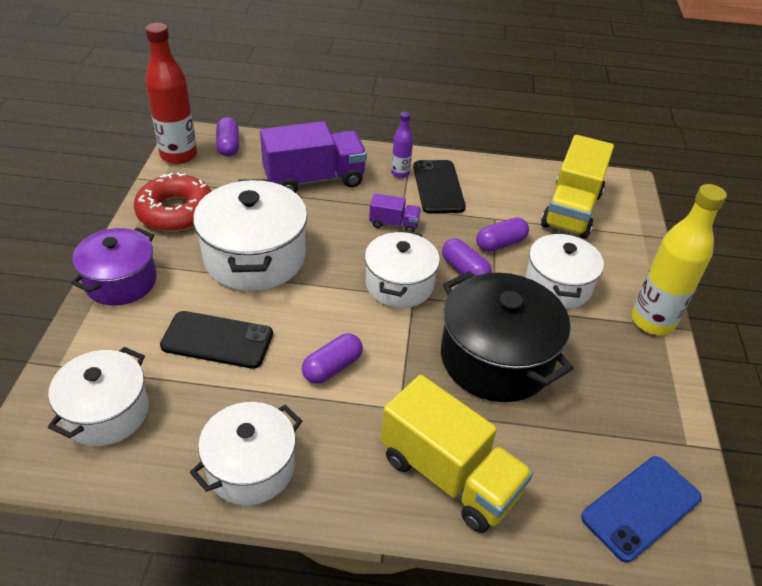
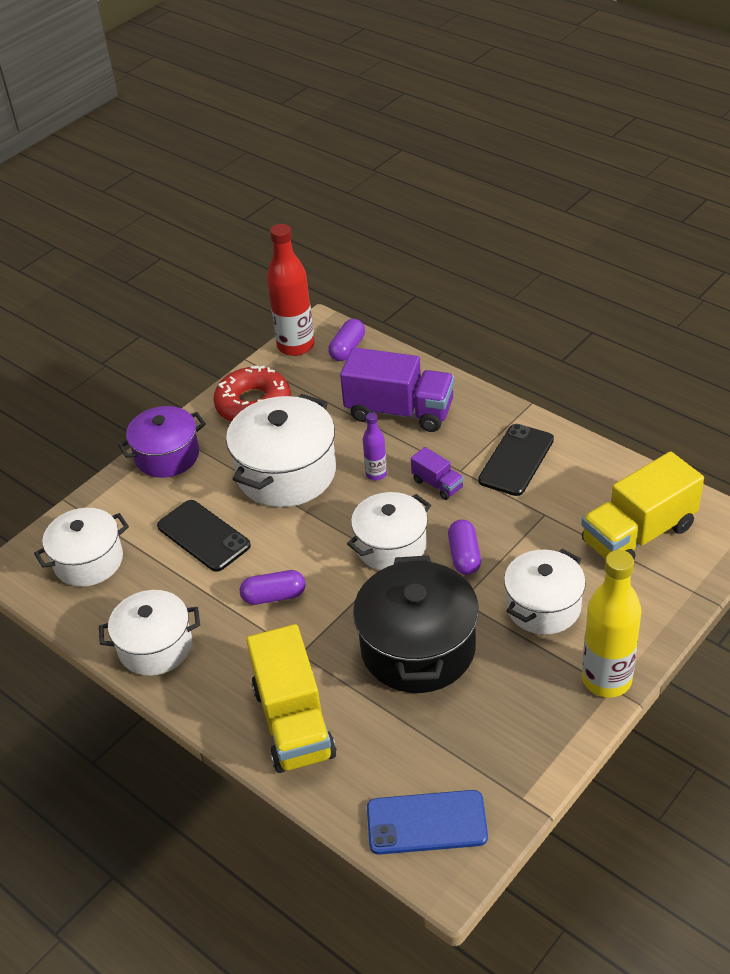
camera: 40 degrees right, 0 degrees up
purple bottle [391,112,413,178] -> purple bottle moved to [363,413,387,480]
purple capsule [476,217,529,252] -> none

